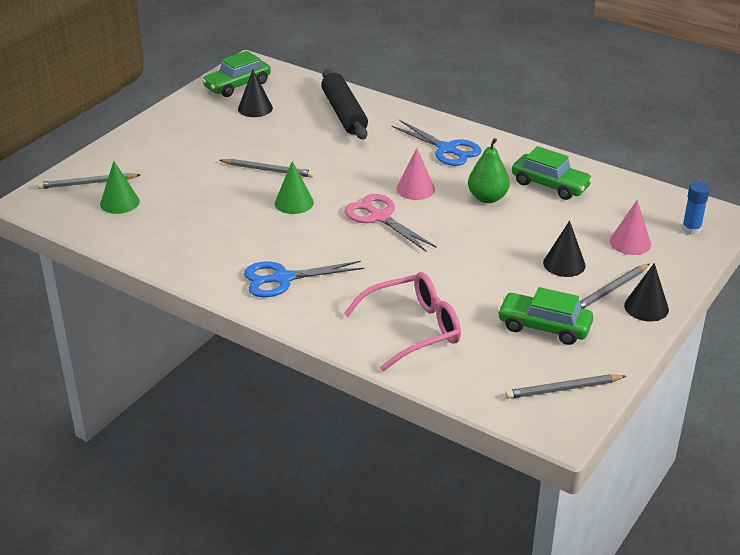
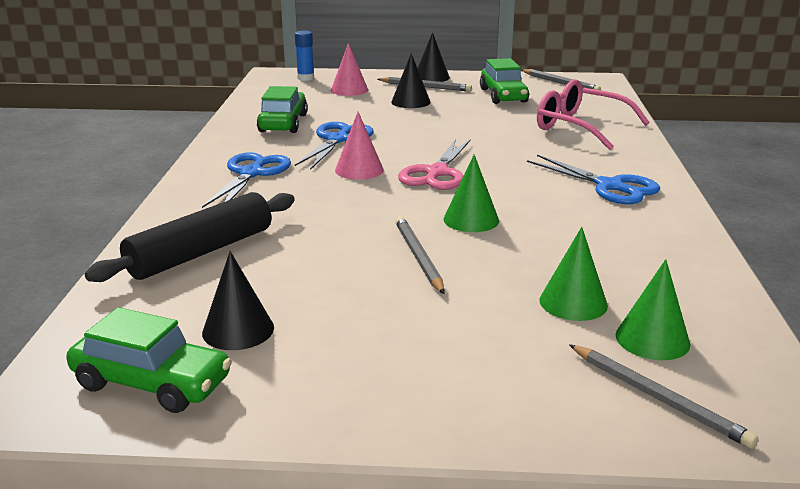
camera: 120 degrees left, 10 degrees down
green pear [468,138,510,203] -> blue scissors [295,122,374,170]
none -> green cone [539,227,608,321]

